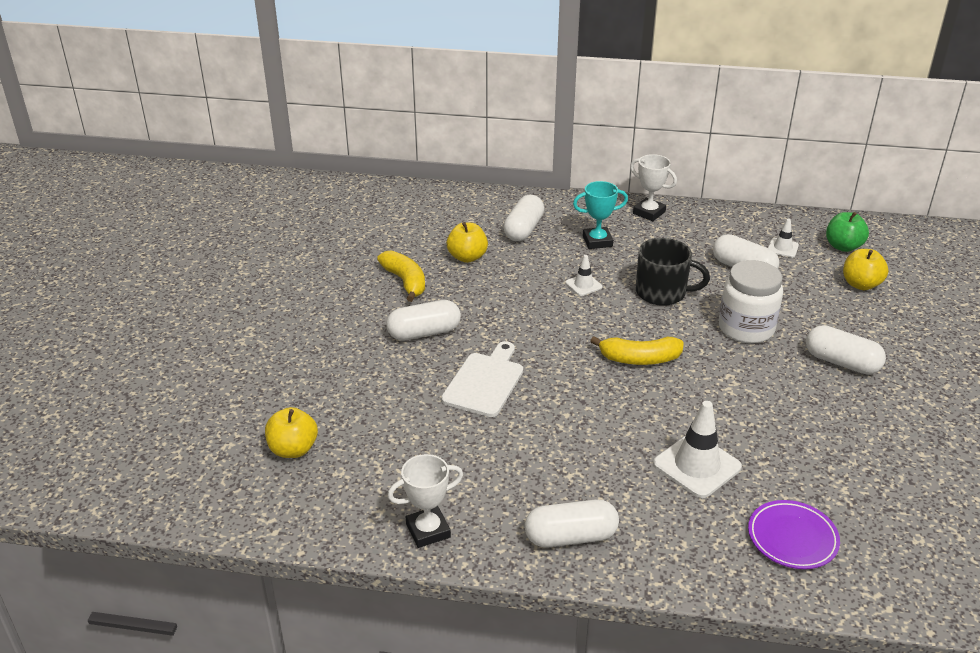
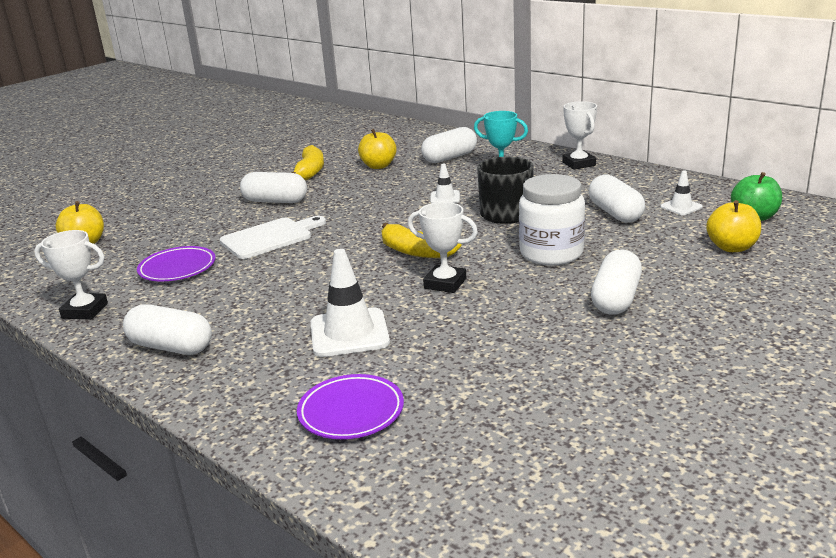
camera: 35 degrees right, 10 degrees down
white capsule [806,325,886,374] -> white capsule turned 45 degrees clockwise [591,249,642,315]
none -> purple plate [137,246,216,281]
none -> white trophy [408,202,478,293]

